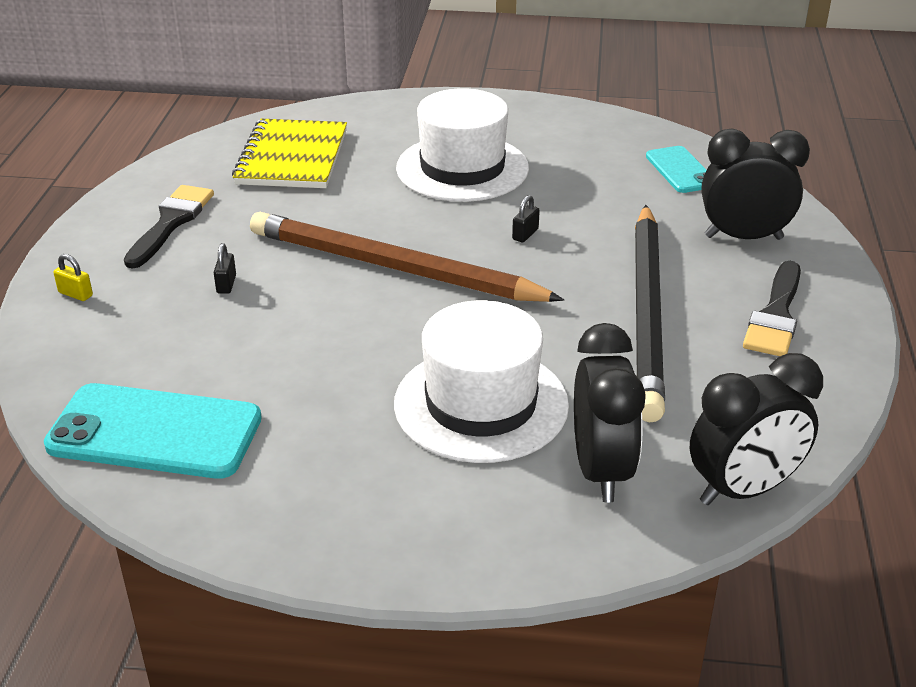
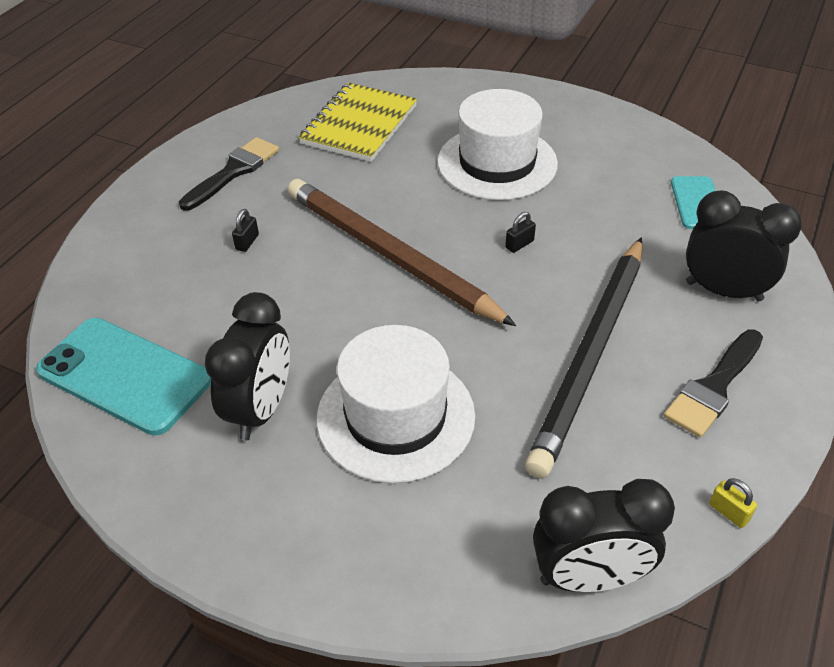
camera: 20 degrees right, 10 degrees up
yellow padlock [53,254,93,301] -> yellow padlock moved to [709,478,757,528]
black clock [574,323,646,503] -> black clock moved to [205,292,290,441]

